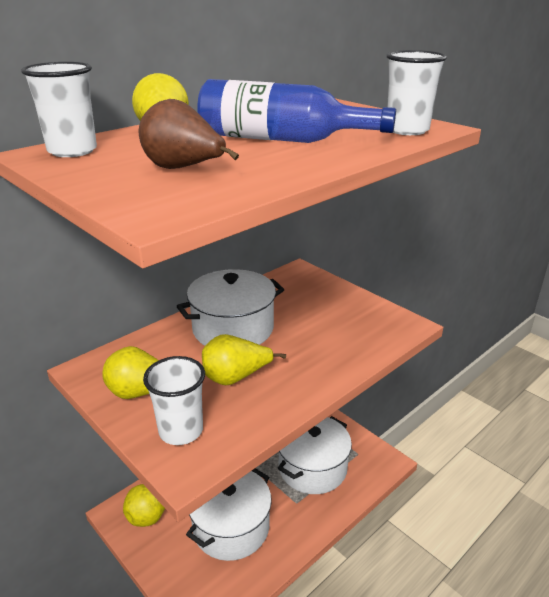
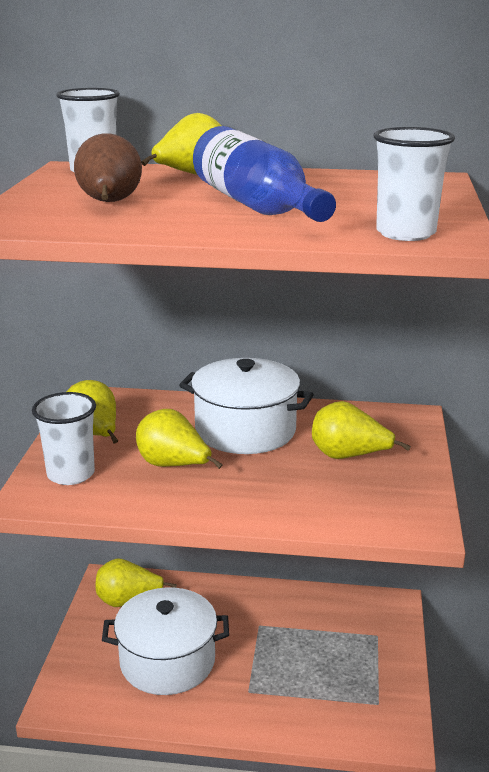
camera: 50 degrees right, 5 degrees down
white pot [278,416,352,494] -> none
none -> yellow pear [312,401,411,459]

